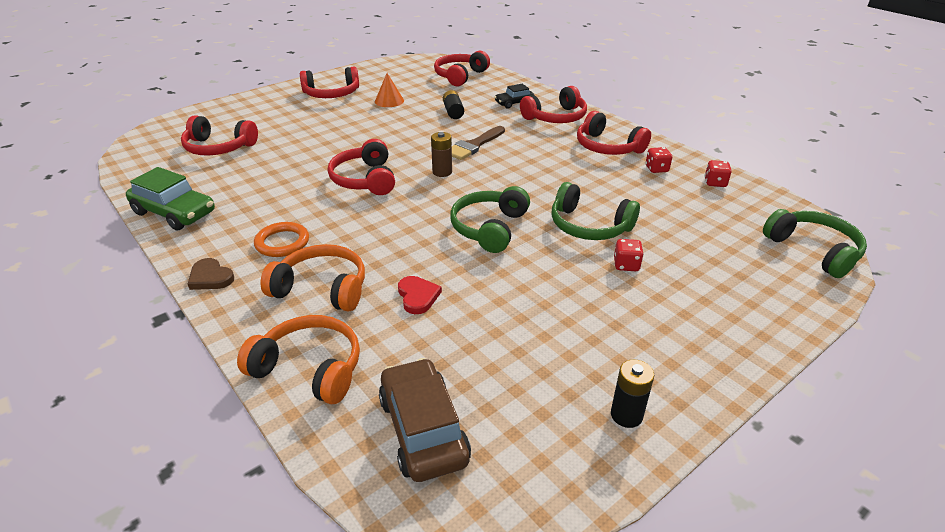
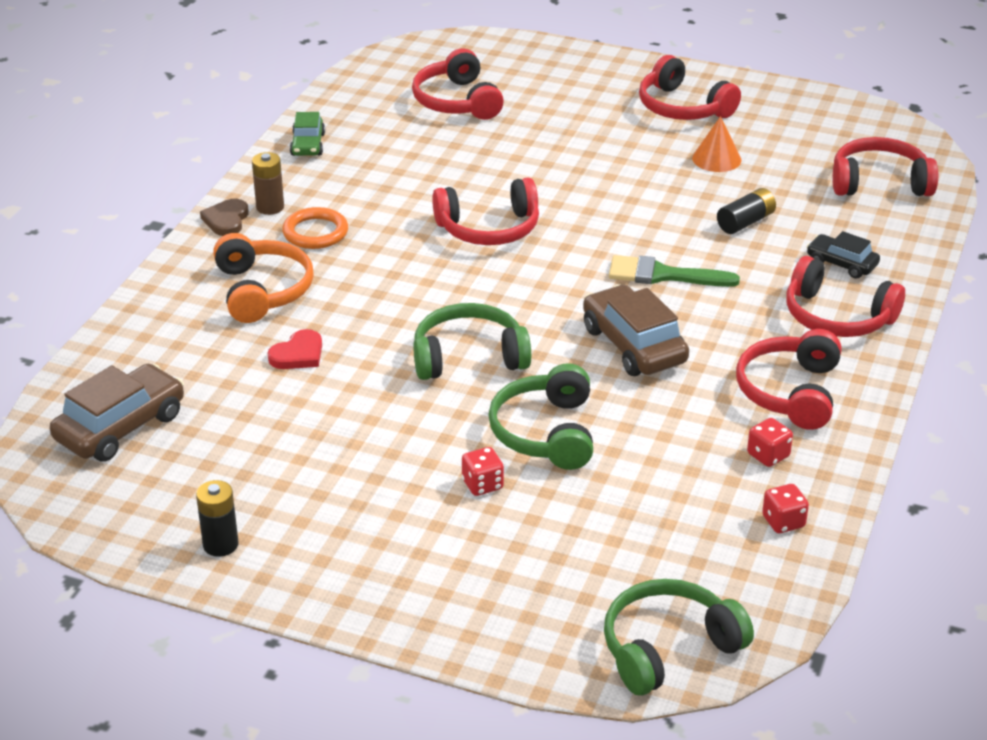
camera: 60 degrees right, 0 degrees up
green car [126,167,215,231] -> green car [290,112,325,156], size x0.58
orange headphones [237,315,360,404] -> none
red headphones [328,139,395,195] -> red headphones turned 150 degrees counterclockwise [432,177,539,245]
brown battery [431,132,452,177] -> brown battery moved to [252,152,284,215]
brown brush [452,126,505,160] -> green brush [609,255,740,287]
green headphones [763,209,867,278] -> green headphones turned 150 degrees counterclockwise [604,579,754,696]
none -> brown car [583,285,689,376]

